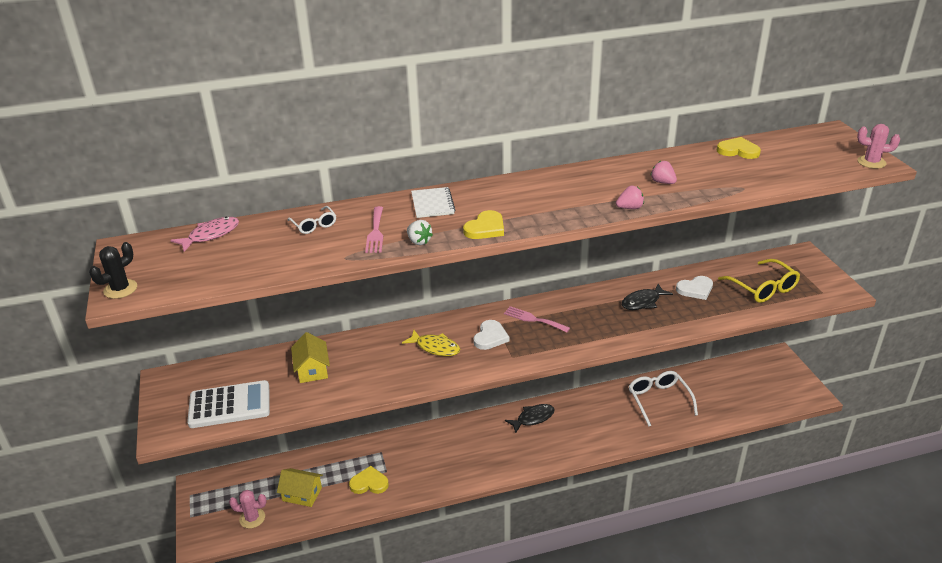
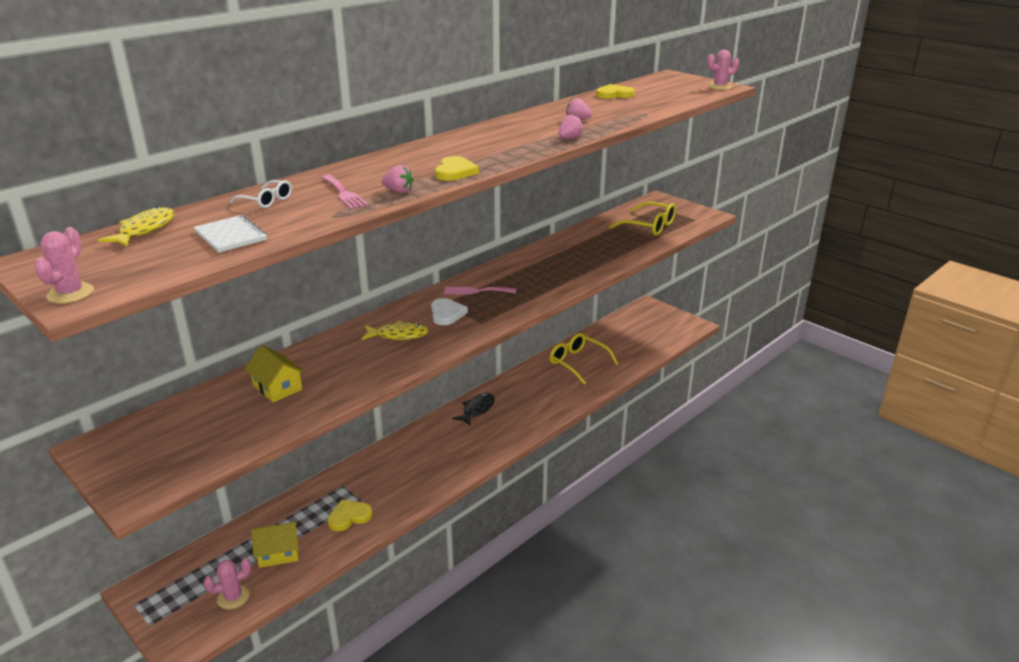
camera: 30 degrees left, 5 degrees down
black cactus [89,242,137,299] -> pink cactus [34,227,94,304]
pink fish [171,216,239,252] -> yellow fish [98,207,175,246]
white calculator [187,380,270,428] -> none
white strawberry [407,220,433,245] -> pink strawberry [381,165,414,193]
white notebook [411,187,455,218] -> white notebook moved to [194,215,267,253]
black fish [622,284,673,310] -> none
white glasses [629,371,698,427] -> yellow glasses [549,333,618,385]
white heart [676,276,713,300] -> none

